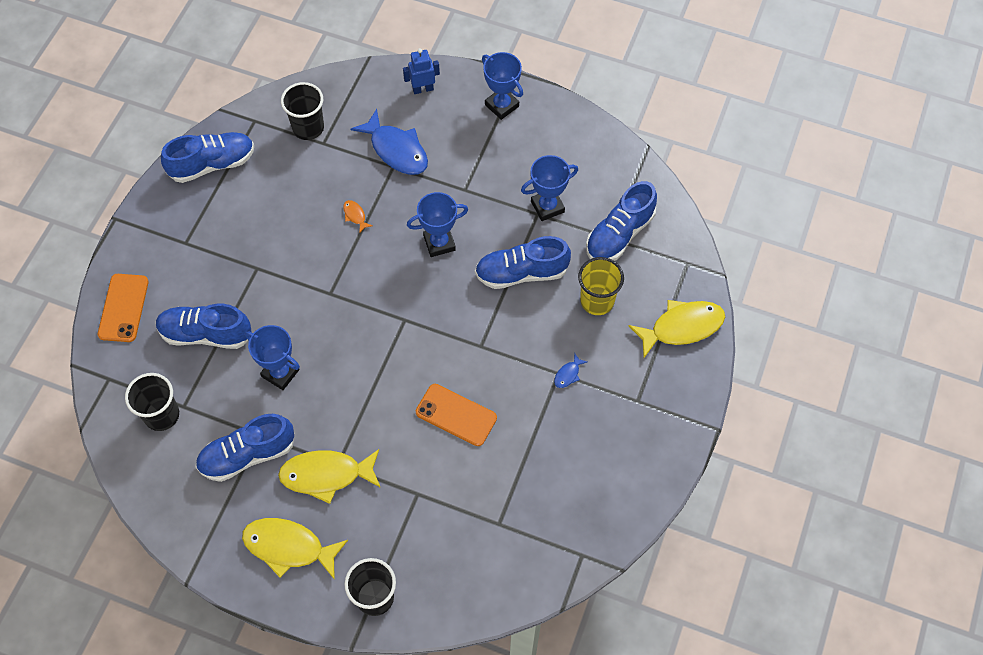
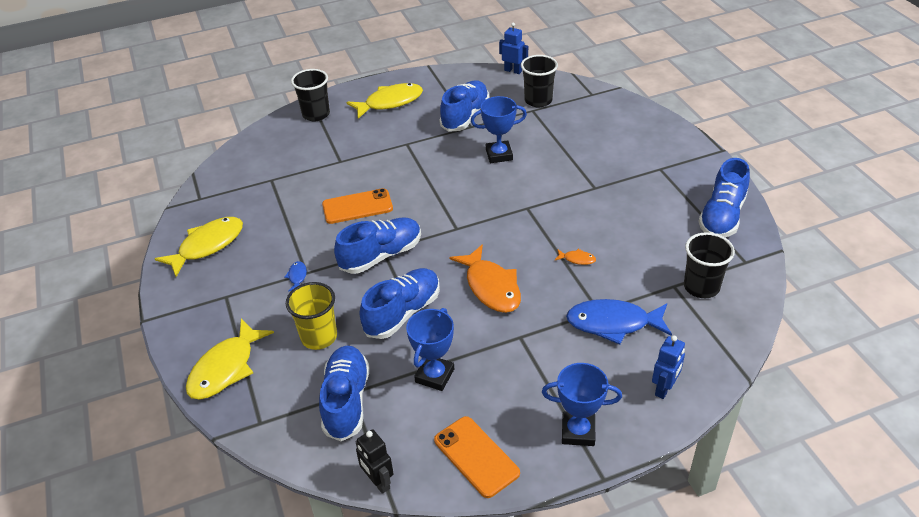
camera: 140 degrees right, 20 degrees down
orange phone [98,274,149,342] -> orange phone moved to [434,416,520,498]
blue shoe [156,304,251,349] -> blue shoe moved to [334,217,421,274]
yellow fish [278,449,381,504] -> yellow fish moved to [155,217,243,277]
blue trophy [407,192,468,257] -> orange fish [449,244,521,313]
none -> black robot [356,429,394,494]
none -> blue robot [499,22,528,74]

